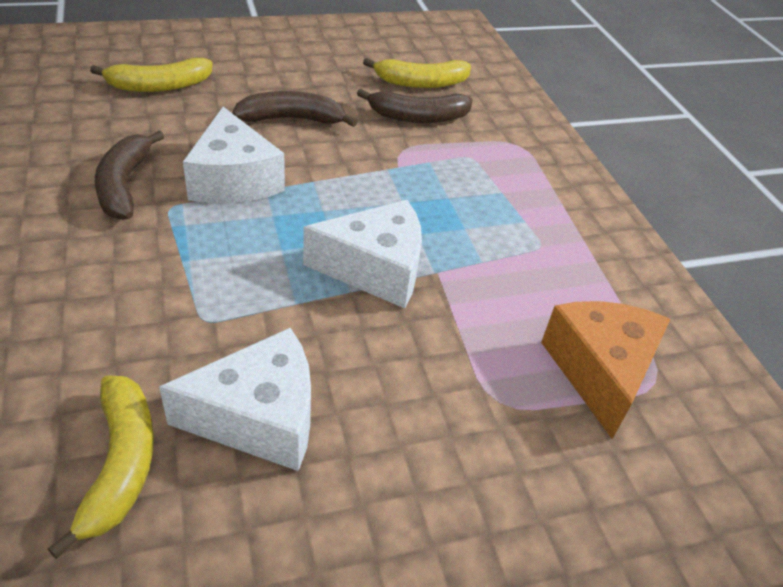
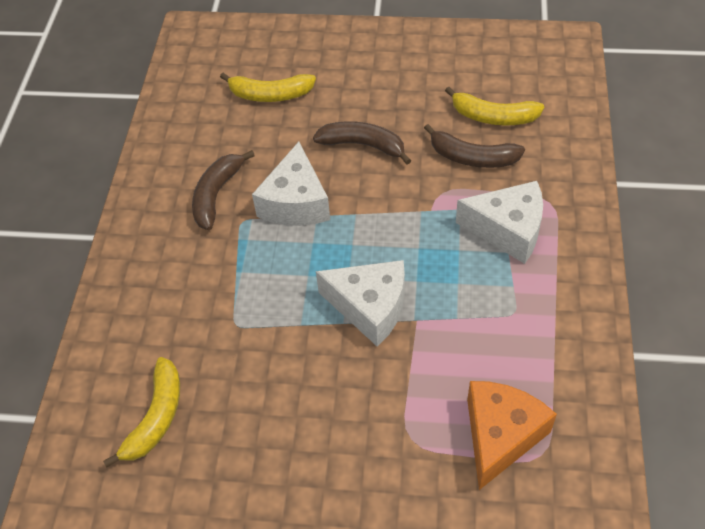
camera: 30 degrees right, 10 degrees up
white cheese [159,328,311,471] -> white cheese moved to [456,181,543,264]

